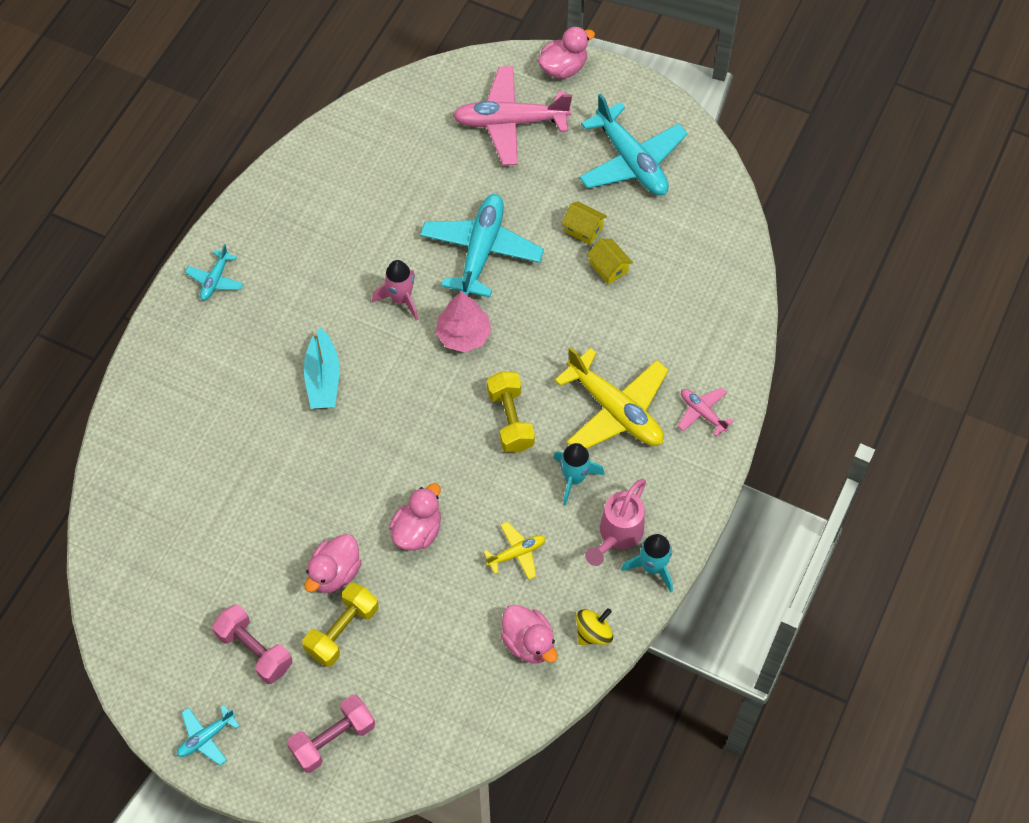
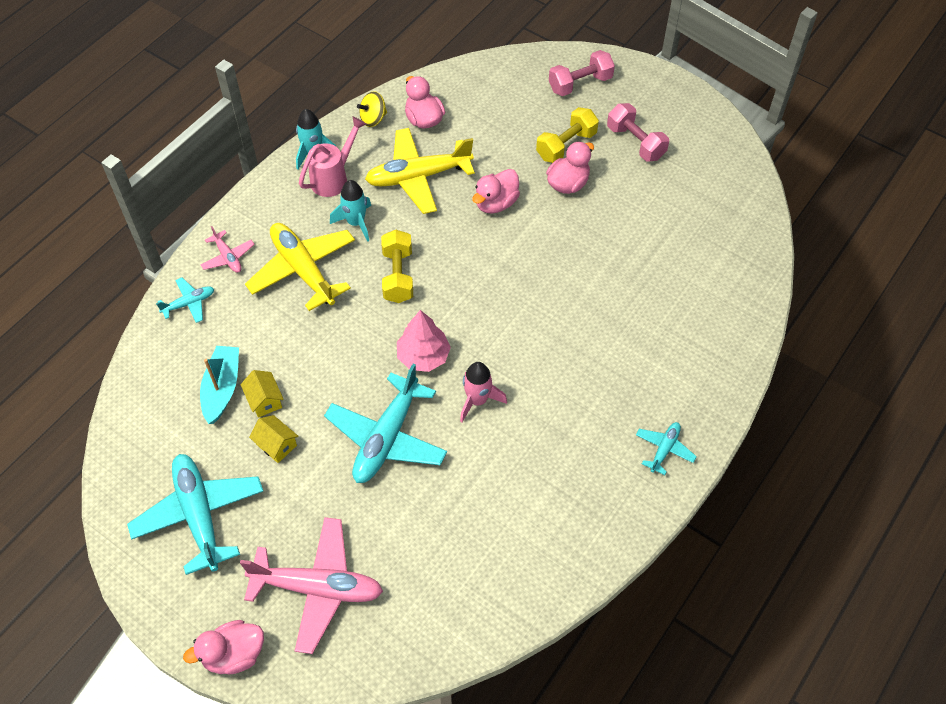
camera: 170 degrees left, 5 degrees down
turquoise plane [177,705,239,766] -> turquoise plane moved to [156,278,214,323]
turquoise boat [304,328,339,409] -> turquoise boat moved to [200,346,239,424]
yellow plane [484,521,545,580] -> yellow plane [365,128,475,214], size x2.06

